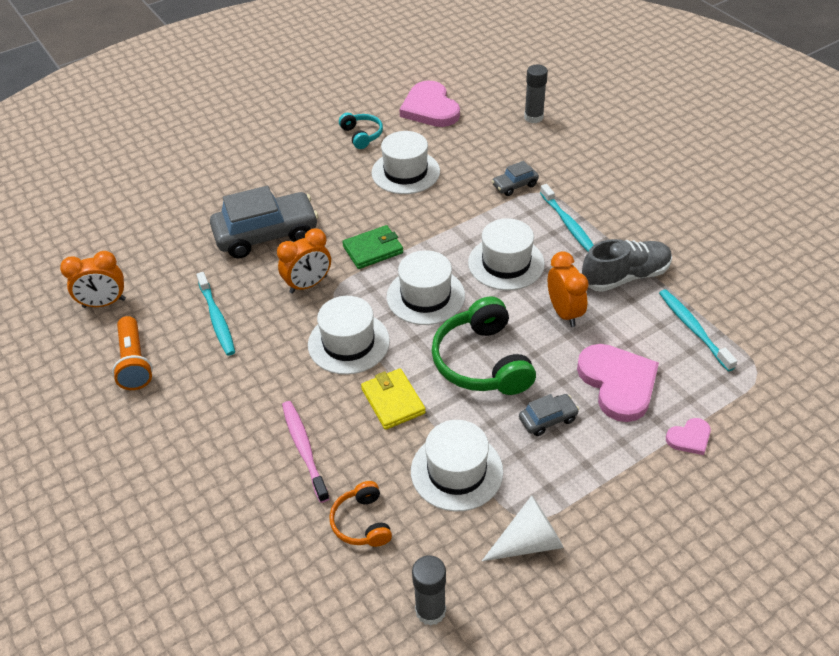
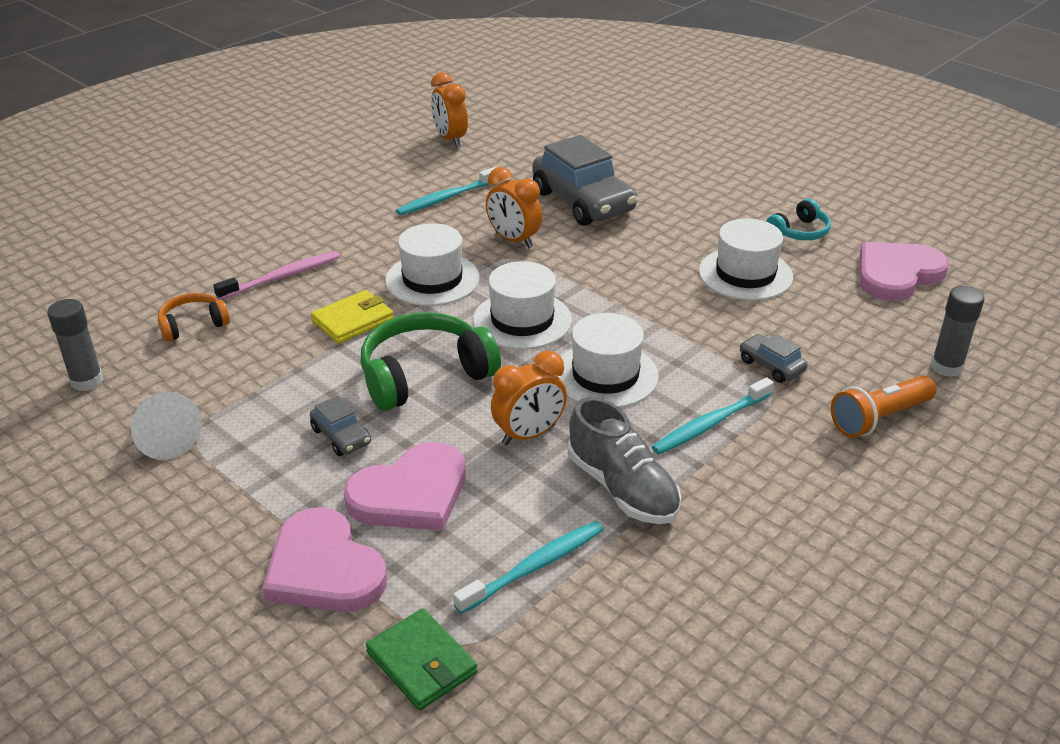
camera: 75 degrees right, 10 degrees down
orange flashlight [112,316,153,390] -> orange flashlight moved to [831,375,936,438]
green wallet [342,225,403,269] -> green wallet moved to [366,608,478,710]
white hat [411,420,503,511] -> none
pink heart [666,418,711,455] -> pink heart [262,507,387,612], size x2.06

